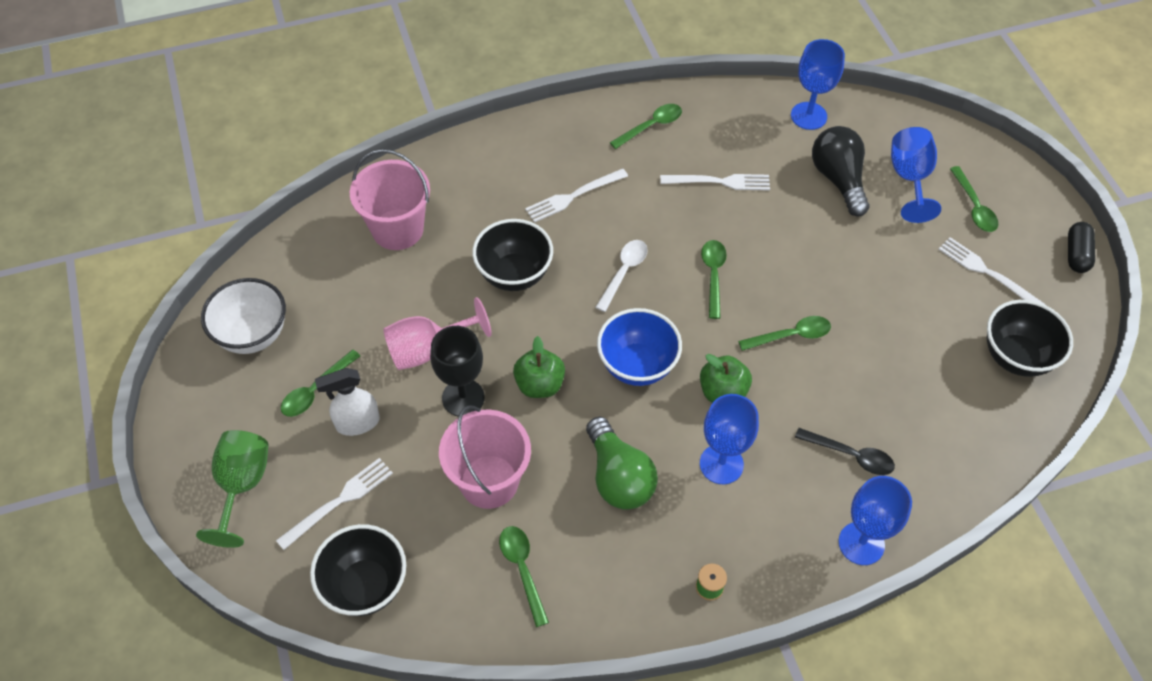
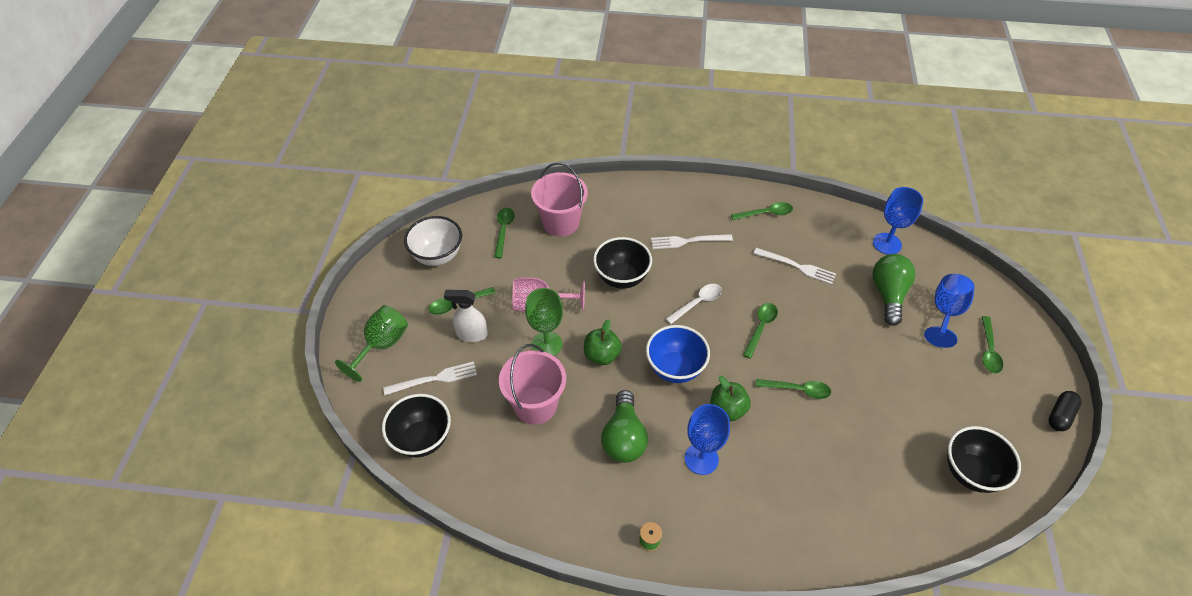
camera: 25 degrees right, 5 degrees down
black goblet [430,326,485,416] -> green goblet [525,288,563,356]
green spoon [499,526,549,627] -> green spoon moved to [494,208,514,258]
black spoon [795,428,895,475] -> none
black light bulb [812,126,870,216] -> green light bulb [872,254,915,326]
blue goblet [839,476,912,565] -> none
white fork [939,237,1045,305] -> none

